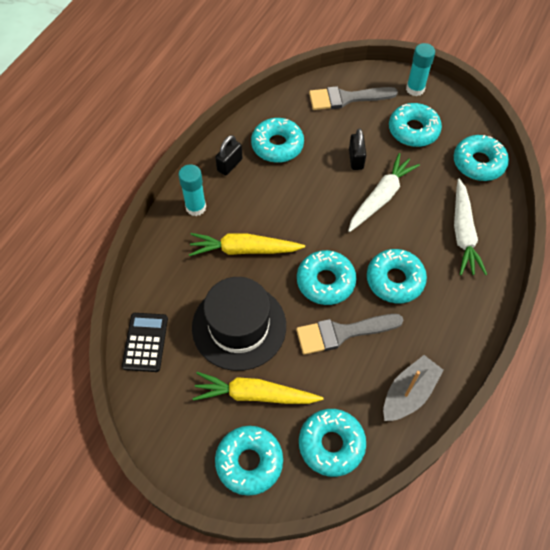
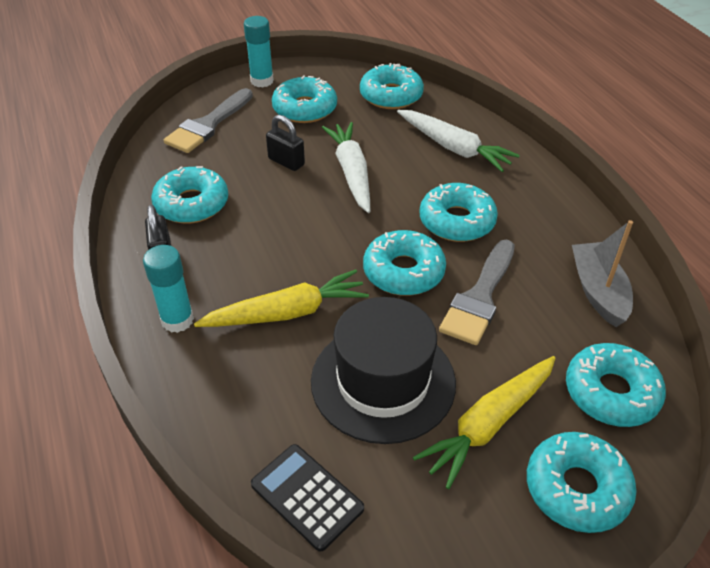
camera: 50 degrees left, 15 degrees down
yellow carrot [189,233,305,256] -> yellow carrot turned 150 degrees counterclockwise [194,269,369,327]

